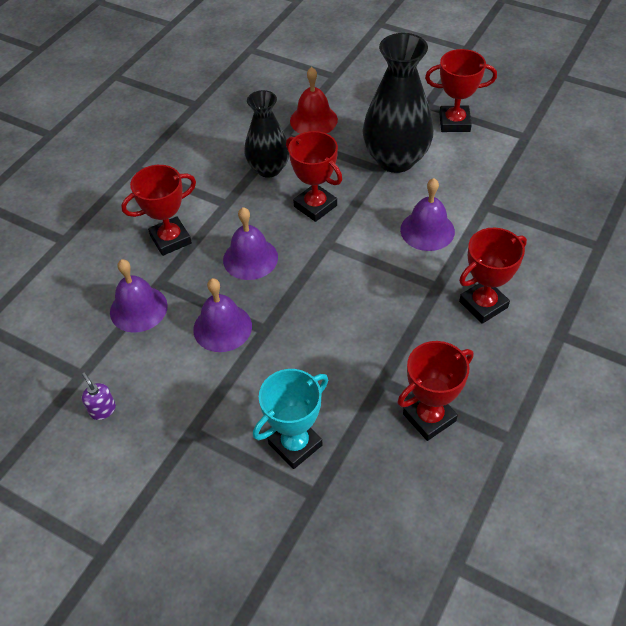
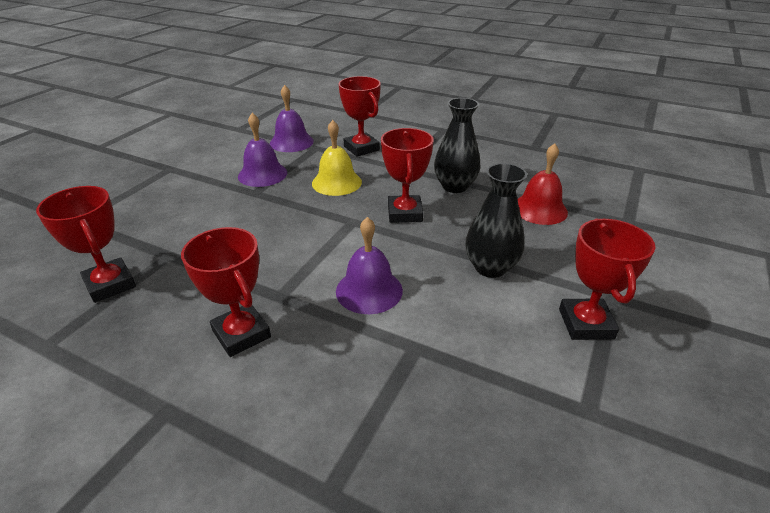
camera: 85 degrees right, 15 degrees down
purple soap dispenser [82,372,116,420] -> none
purple bell [223,207,278,280] -> yellow bell [312,120,362,196]
turquoise trophy [253,369,328,469] -> none
red trophy [286,131,342,222] -> red trophy turned 45 degrees counterclockwise [381,128,434,223]
black vase [362,33,434,173] -> black vase [465,163,527,278], size x0.65

